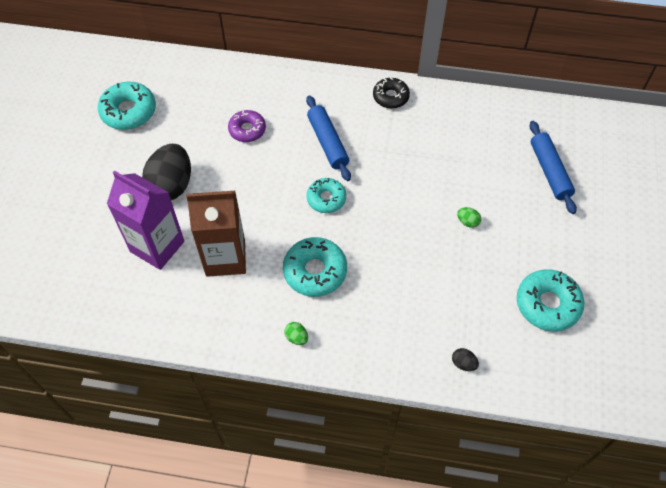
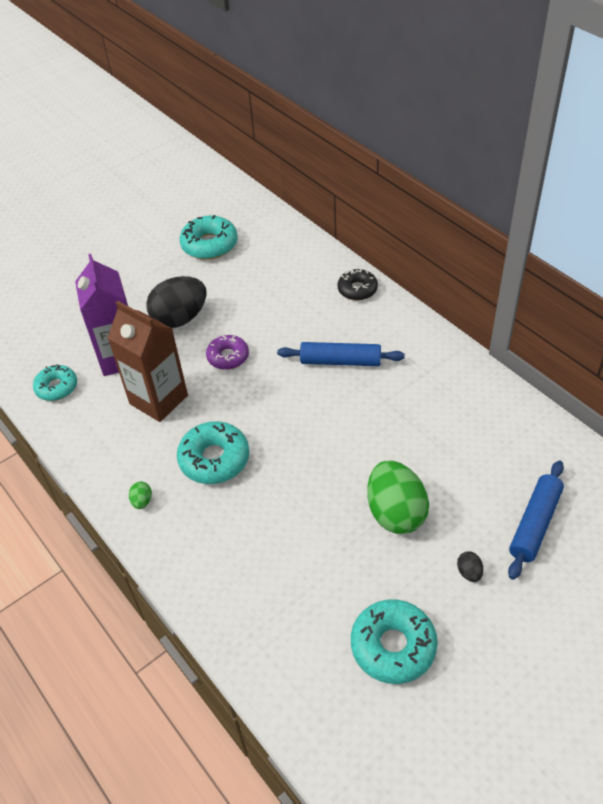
camera: 45 degrees right, 10 degrees down
purple donut [228,110,266,142] -> purple donut moved to [206,335,249,370]
blue rolling pin [306,95,351,181] -> blue rolling pin turned 75 degrees clockwise [277,342,405,366]
turquoise donut [307,178,346,213] -> turquoise donut moved to [33,364,77,401]
black donut [373,78,410,109] -> black donut moved to [337,269,378,301]
black egg [452,348,479,371] -> black egg moved to [457,551,483,582]
green egg [457,207,481,228] -> green egg [367,460,429,534], size x2.48

